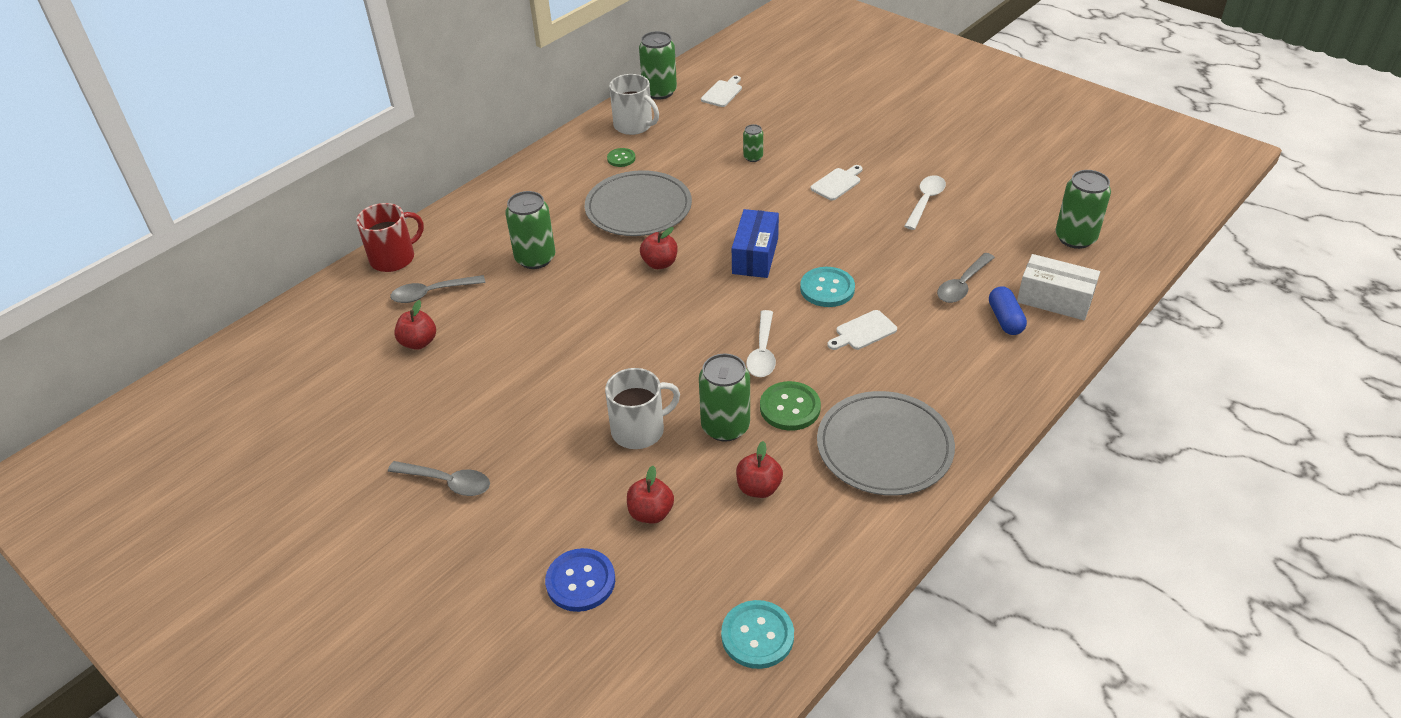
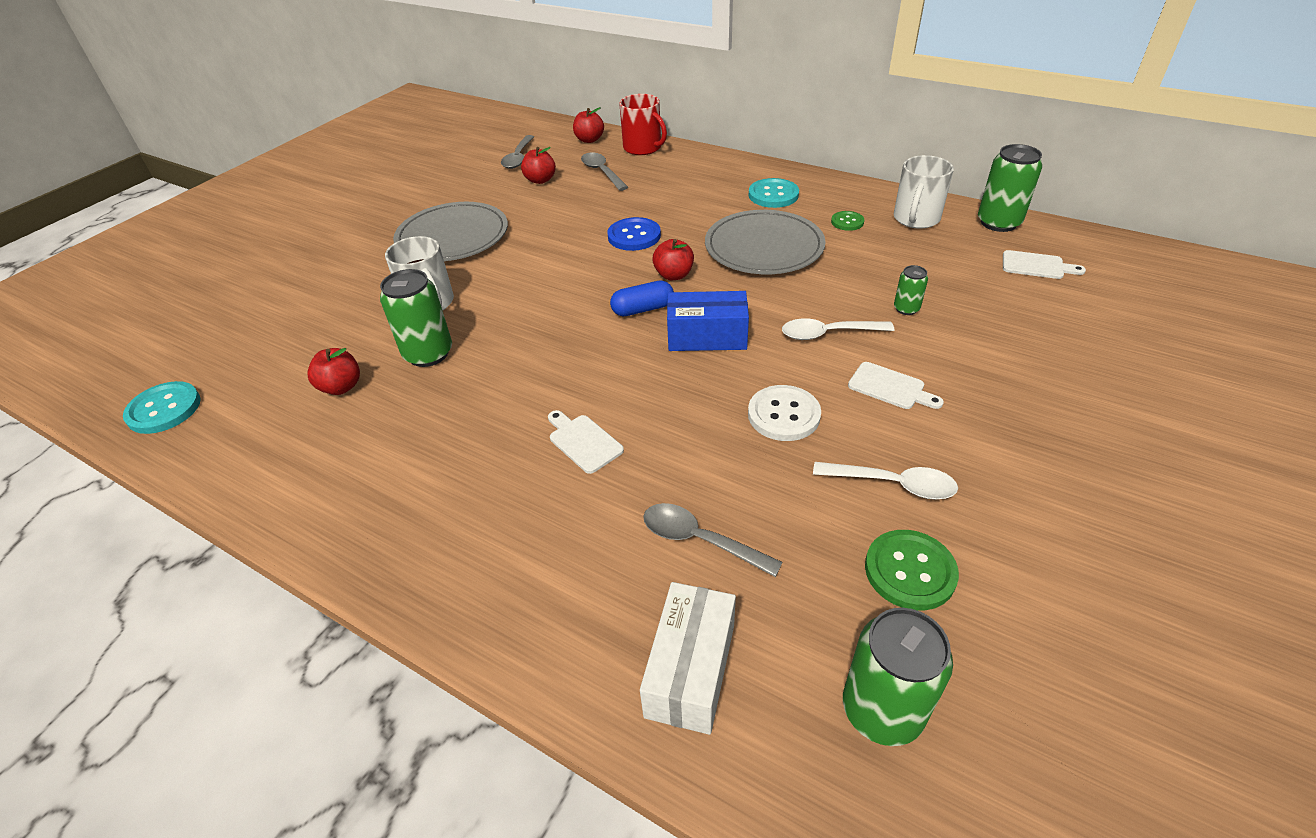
camera: 80 degrees right, 0 degrees up
grey spoon [388,461,490,496] -> grey spoon moved to [501,135,534,169]
green can [505,191,555,269] -> none
blue button [545,548,615,612] -> blue button moved to [607,217,661,251]
red apple [627,466,674,524] -> red apple moved to [573,107,604,143]
white spoon [746,310,776,377] -> white spoon moved to [782,318,894,340]
green button [760,381,821,431] -> green button moved to [865,530,959,610]
turquoise button [800,267,855,307] -> turquoise button moved to [749,178,799,208]
grey plate [817,391,955,496] -> grey plate moved to [393,202,508,261]
blue capsule [989,286,1027,335] -> blue capsule moved to [610,280,674,316]
none -> white button [748,385,821,441]

